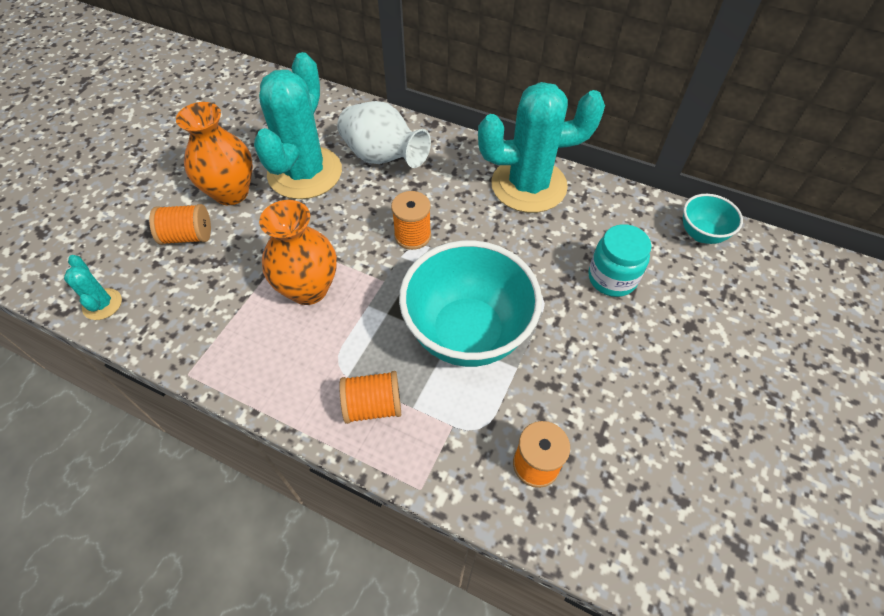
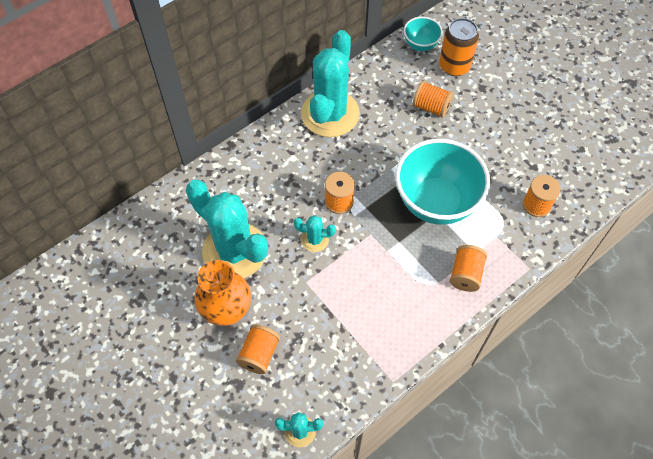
camera: 65 degrees left, 5 degrees up
orange vase [259,200,337,305] -> none
white vase [337,101,431,168] -> none
turquoise jar [588,224,651,297] -> orange spool [413,81,453,118]
none -> turquoise cactus [294,215,336,252]
none -> orange can [439,18,479,76]

